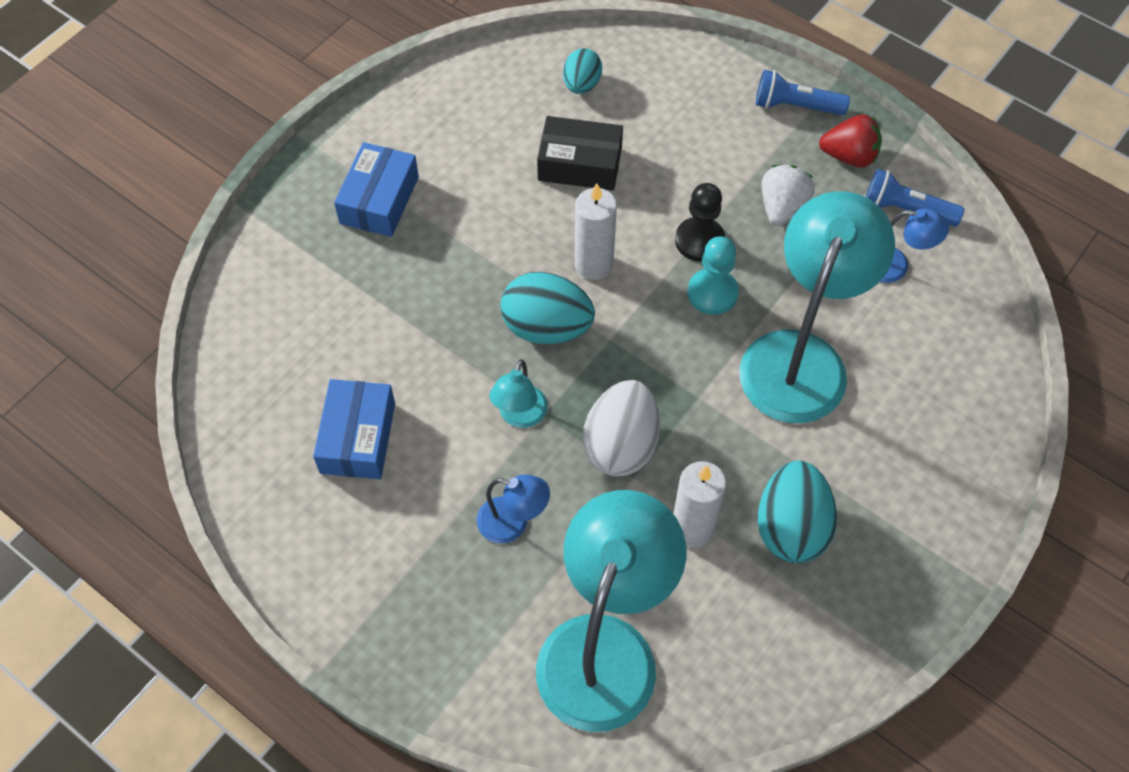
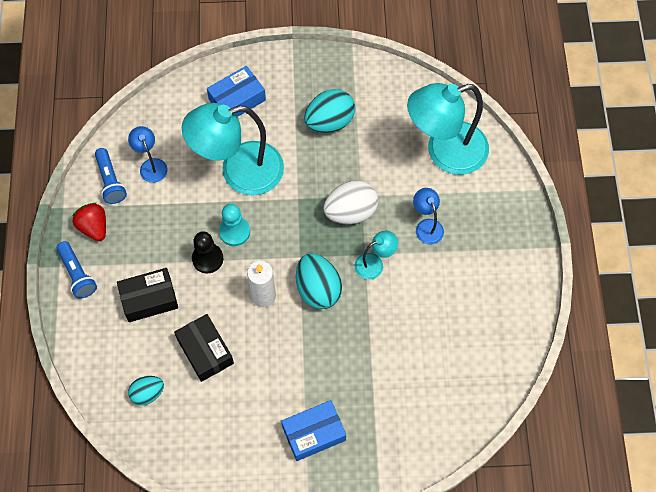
camera: 130 degrees left, 5 degrees up
blue box [313,379,395,479] -> blue box moved to [207,66,266,117]
white candle [673,461,726,548] -> none
white strawberry [762,165,815,226] -> none
none -> black box [117,268,178,322]

